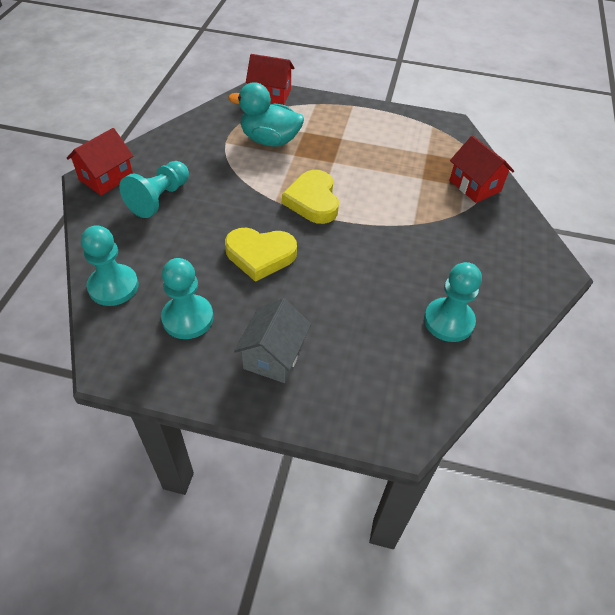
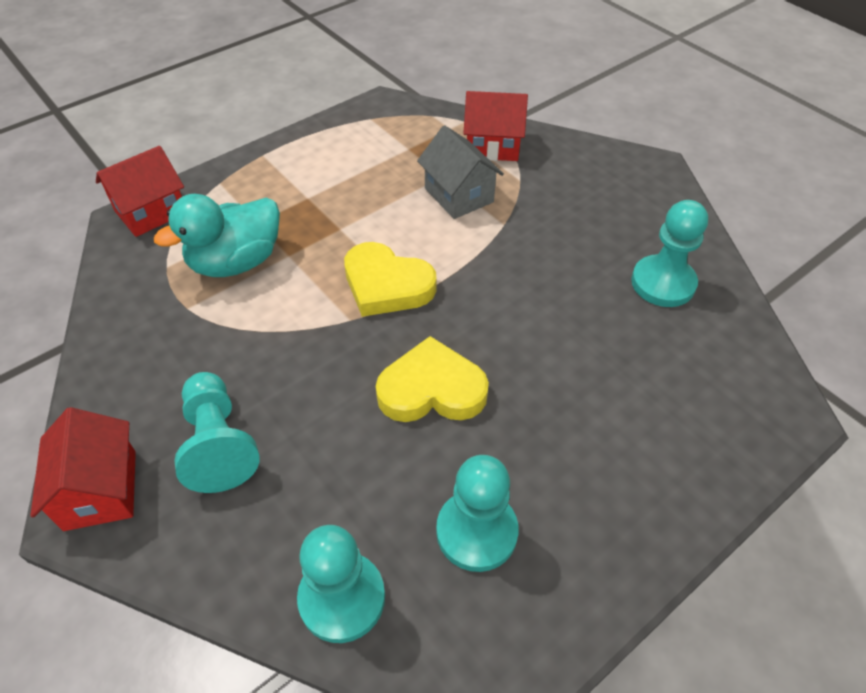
camera: 50 degrees left, 0 degrees up
yellow heart [225,228,297,282] -> yellow heart turned 135 degrees counterclockwise [376,336,489,422]
grey house [234,298,311,383] -> grey house moved to [417,125,504,219]

